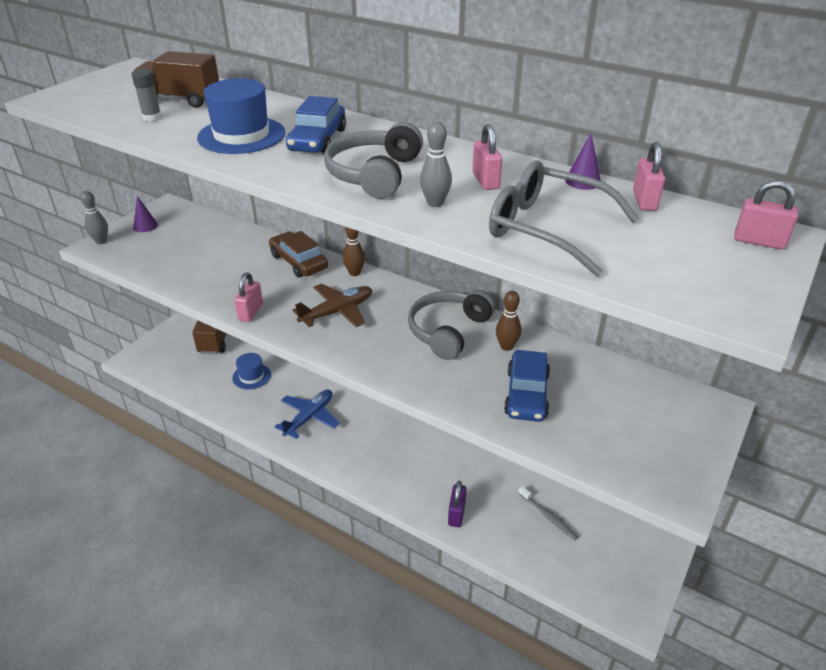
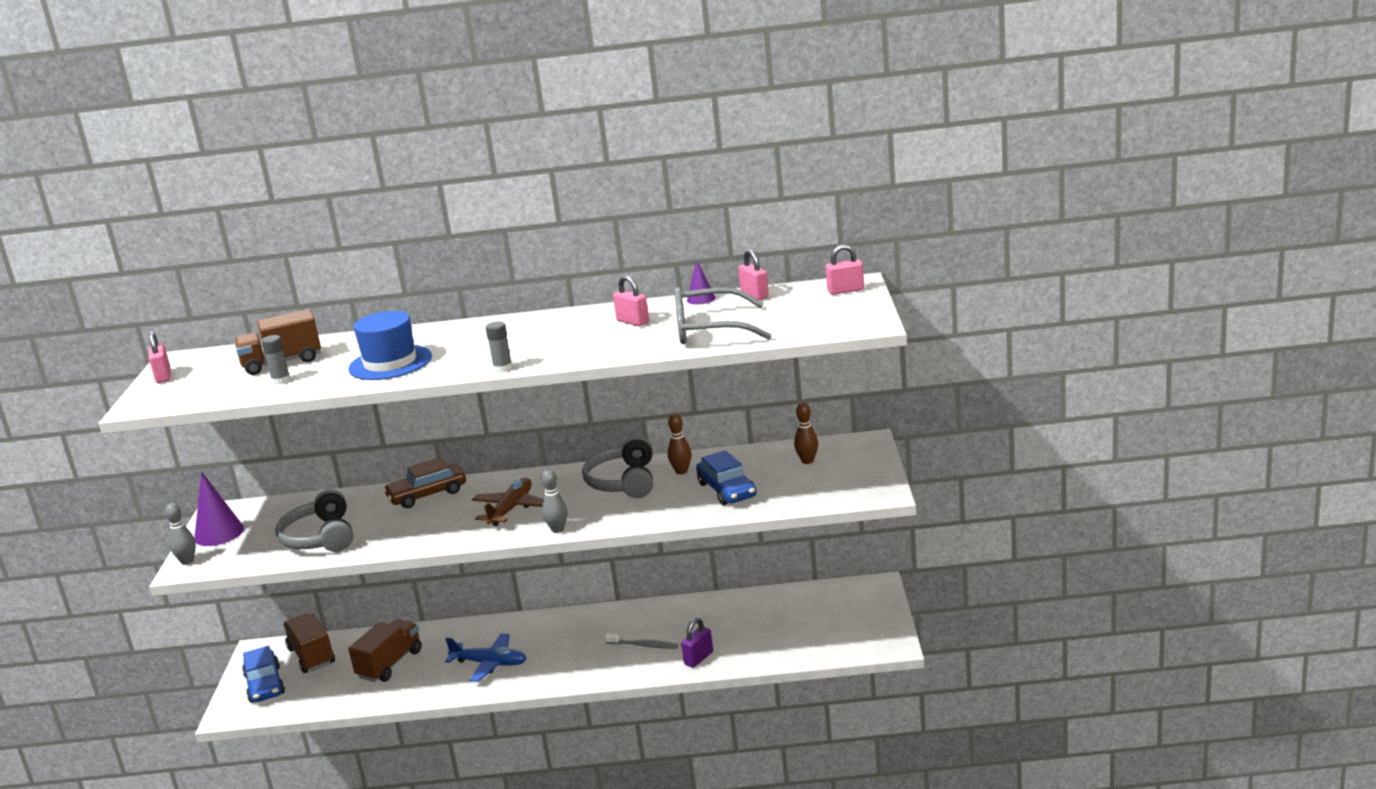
camera: 30 degrees left, 15 degrees down
purple cone [133,196,158,232] -> purple cone [194,472,244,546], size x1.72
blue hat [232,353,271,390] -> brown truck [348,619,422,682]
pink padlock [234,273,263,322] -> pink padlock moved to [149,331,171,383]
brown car [269,231,328,278] -> brown car turned 45 degrees counterclockwise [383,457,466,508]
blue plane [274,390,340,439] -> blue plane turned 105 degrees clockwise [445,633,527,682]
blue car [286,96,346,154] -> blue car moved to [242,646,285,703]
grey headphones [324,122,423,199] -> grey headphones moved to [275,489,353,552]
brown bowling pin [343,227,365,276] -> brown bowling pin moved to [794,403,818,464]
grey bowling pin [420,122,452,207] -> grey bowling pin moved to [542,469,568,533]
purple padlock [448,481,467,527] -> purple padlock turned 60 degrees clockwise [681,618,713,668]
grey toothbrush [518,486,579,540] -> grey toothbrush moved to [605,634,678,649]
none -> grey glue stick [485,321,513,373]

